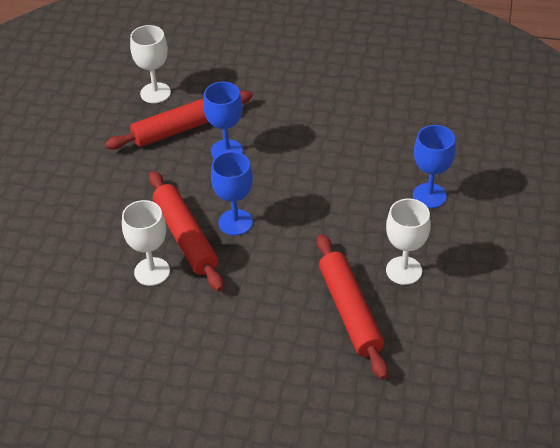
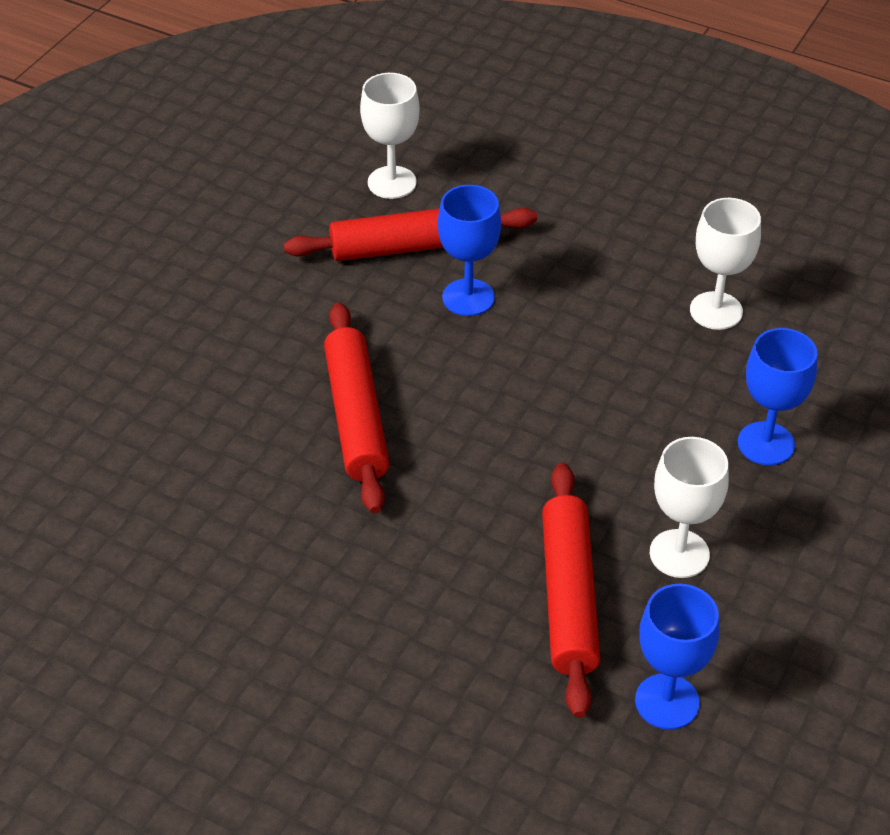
camera: 15 degrees right, 0 degrees up
white goblet [122,200,170,286] -> white goblet moved to [690,198,761,330]
blue goblet [211,151,253,235] -> blue goblet moved to [635,584,719,730]

